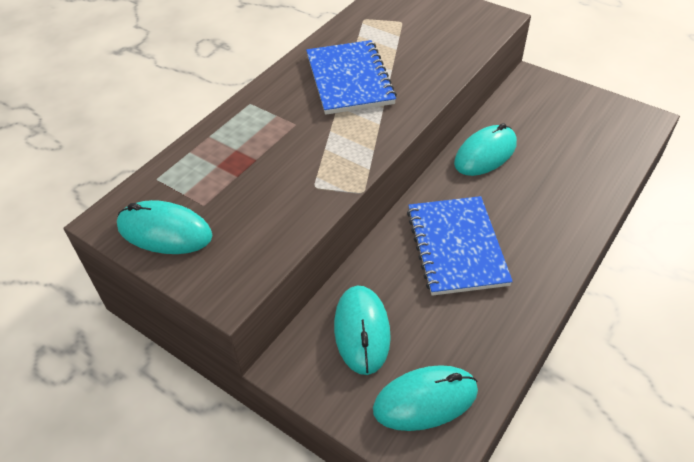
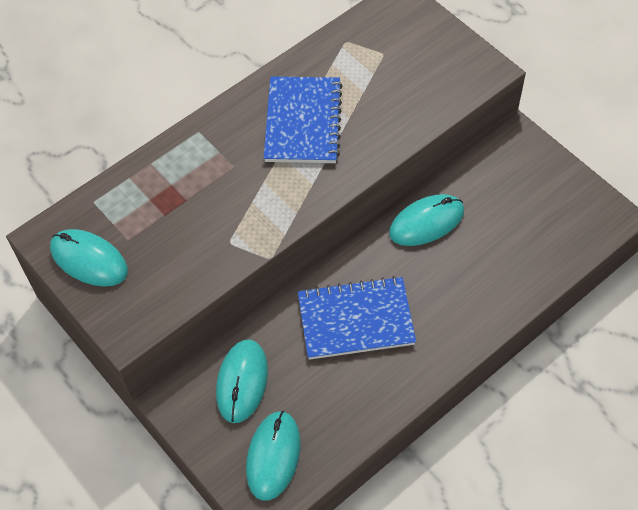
camera: 15 degrees right, 10 degrees up
turquoise mouse [373,365,478,431] -> turquoise mouse turned 75 degrees counterclockwise [246,411,300,501]
blue notebook [407,196,513,296] -> blue notebook turned 75 degrees clockwise [298,276,416,360]

